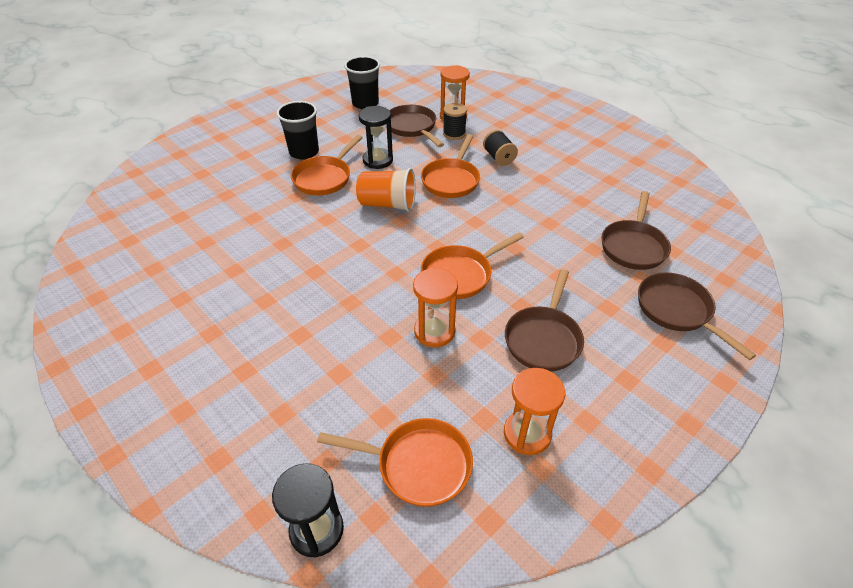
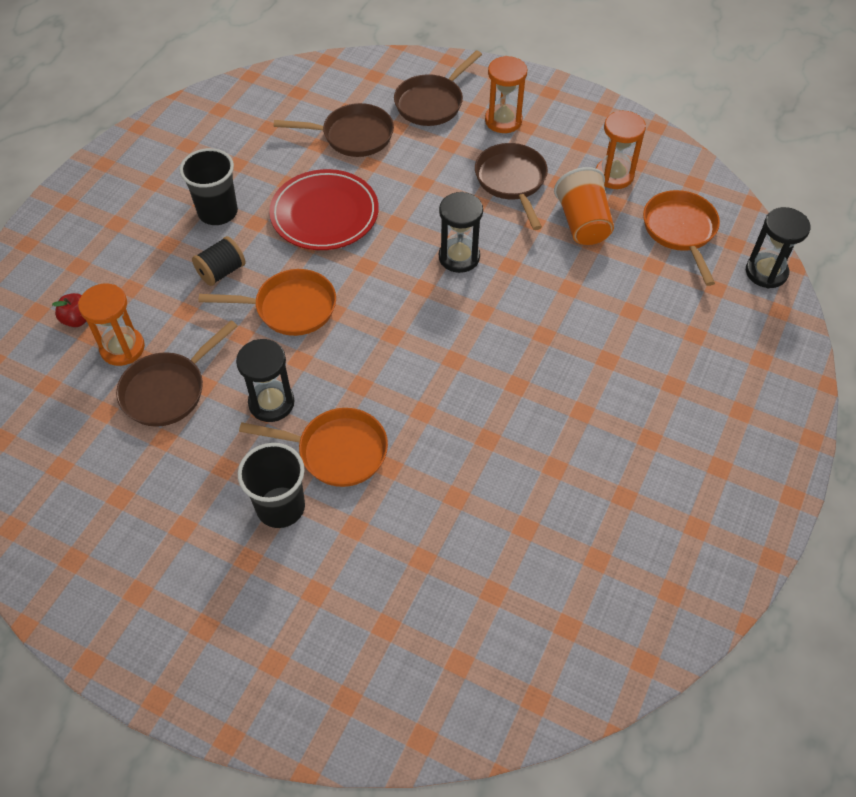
camera: 110 degrees left, 10 degrees up
black cup [344,56,380,109] -> black cup moved to [179,148,238,225]
orange cup [356,168,416,212] -> orange cup moved to [554,167,614,245]
orange hourglass [413,268,458,347] -> orange hourglass moved to [485,56,527,133]
orange pan [421,232,524,299] -> black hourglass [439,192,483,273]
black spool [443,103,467,140] -> none
brown pan [505,269,584,371] -> brown pan turned 105 degrees counterclockwise [475,143,548,230]
none -> red apple [52,293,87,327]
none -> red plate [269,169,379,250]

